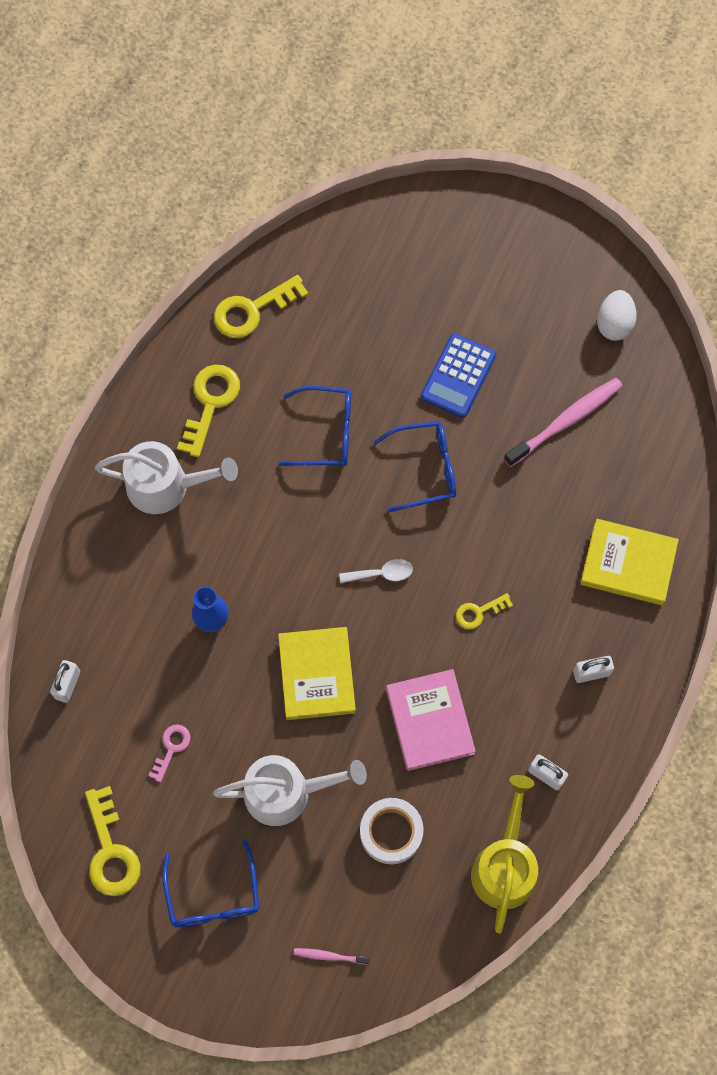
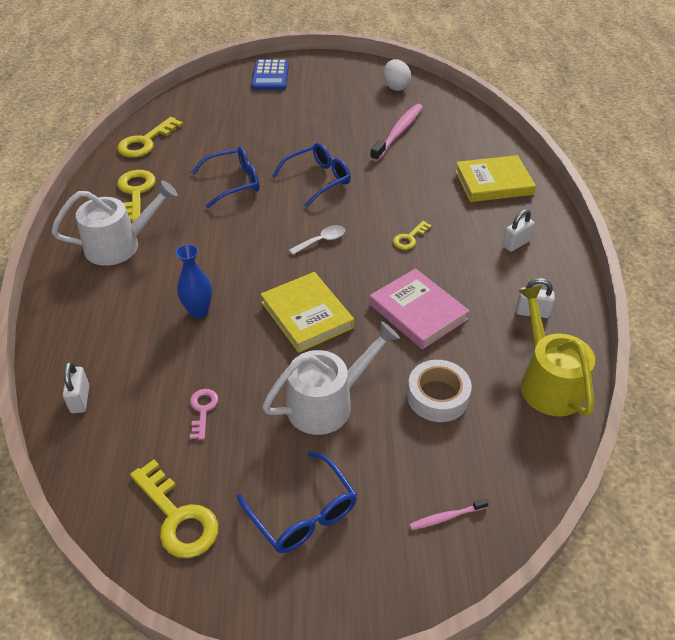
camera: 25 degrees left, 25 degrees down
blue calculator [421,333,496,418] -> blue calculator moved to [251,59,289,90]

